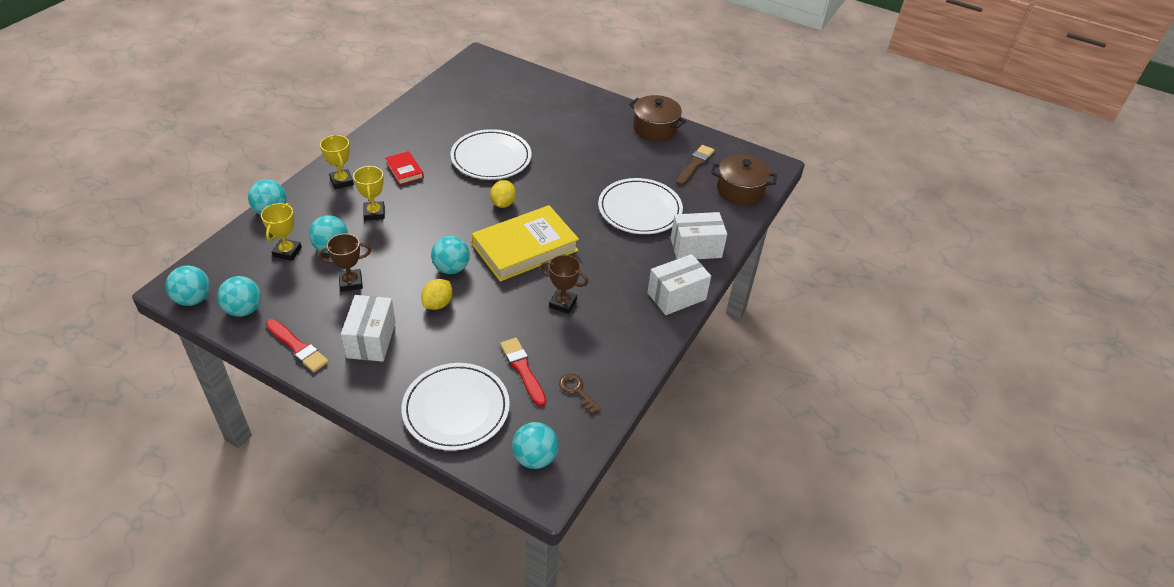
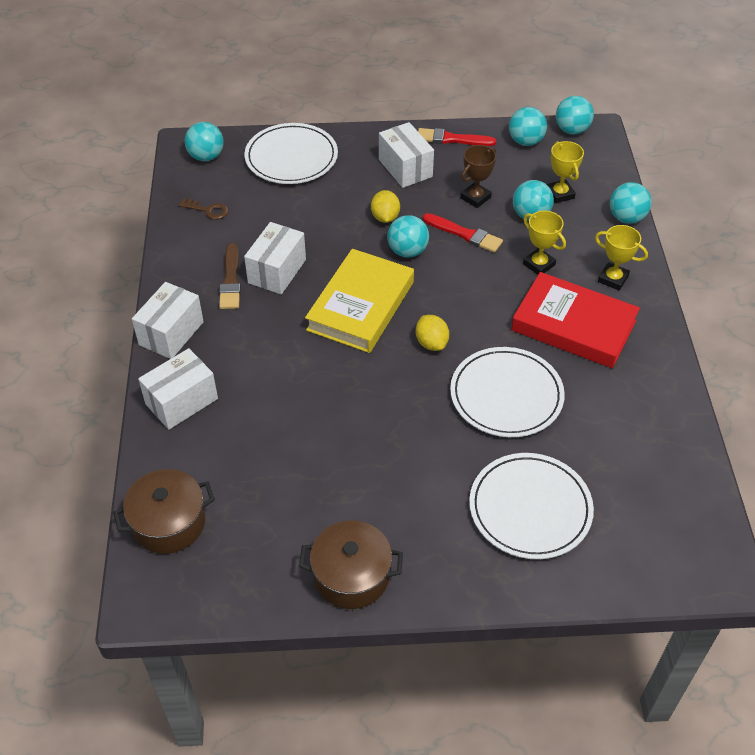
camera: 150 degrees right, 5 degrees up
red book [385,151,424,185] -> red book [511,272,640,368], size x2.13
red brush [500,338,546,407] -> red brush moved to [423,213,503,253]
brown trophy [540,255,588,314] -> white box [244,222,306,294]
white plate [598,178,683,234] -> white plate moved to [469,453,594,559]
brown brush [676,145,714,186] -> brown brush moved to [219,243,241,309]

